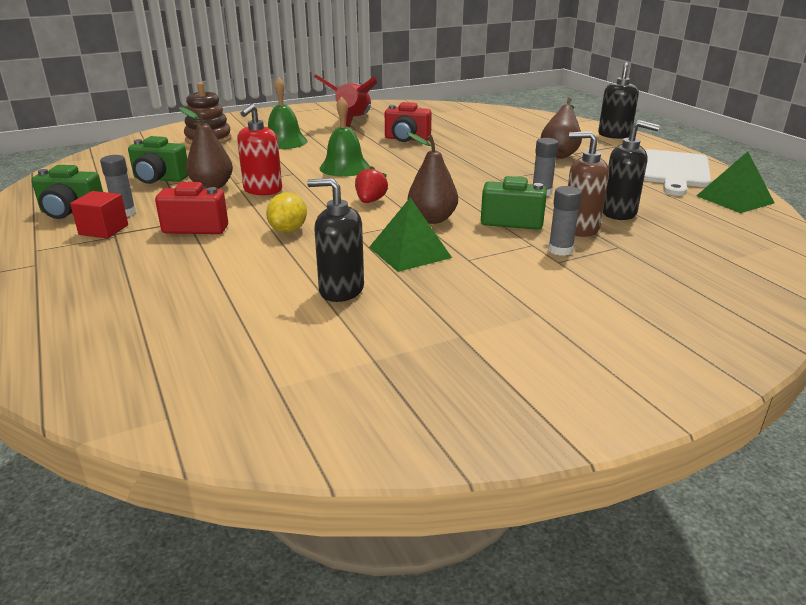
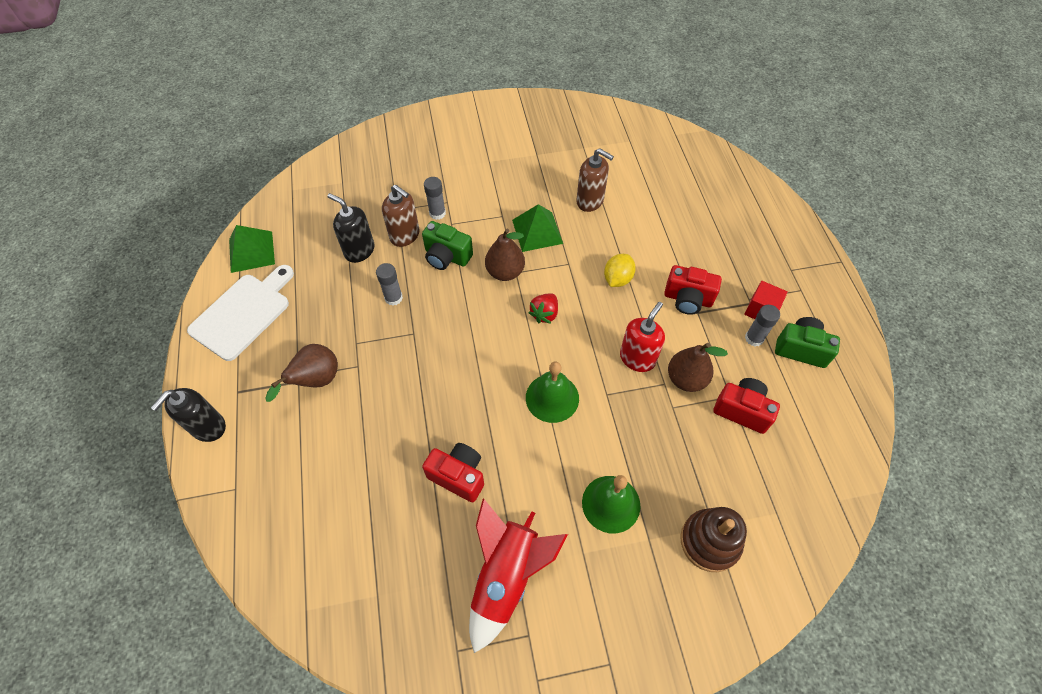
camera: 165 degrees left, 30 degrees up
green camera [128,136,188,184] -> red camera [713,378,780,434]
black soap dispenser [307,178,364,302] -> brown soap dispenser [576,148,614,212]

